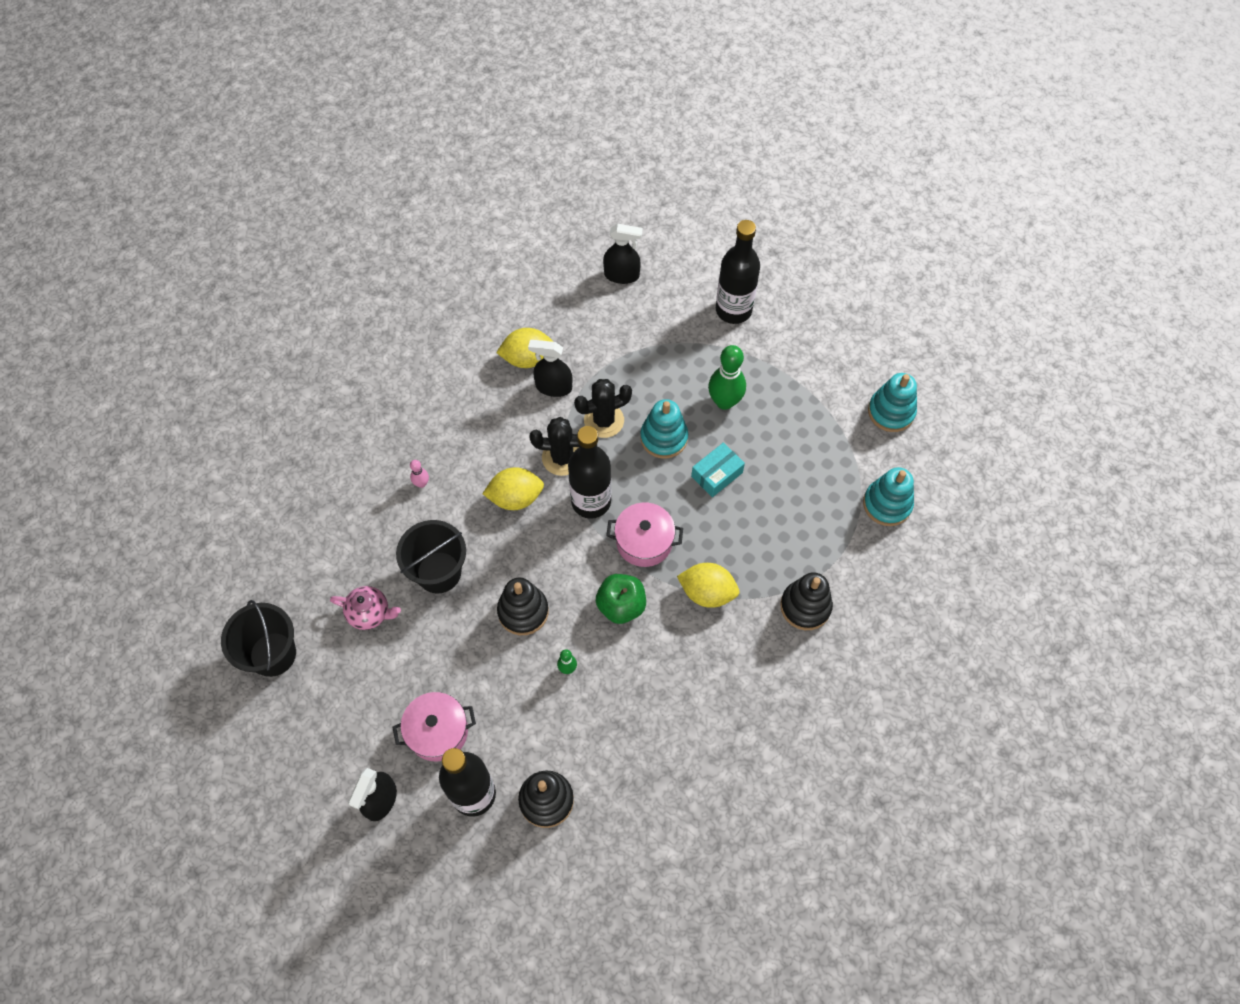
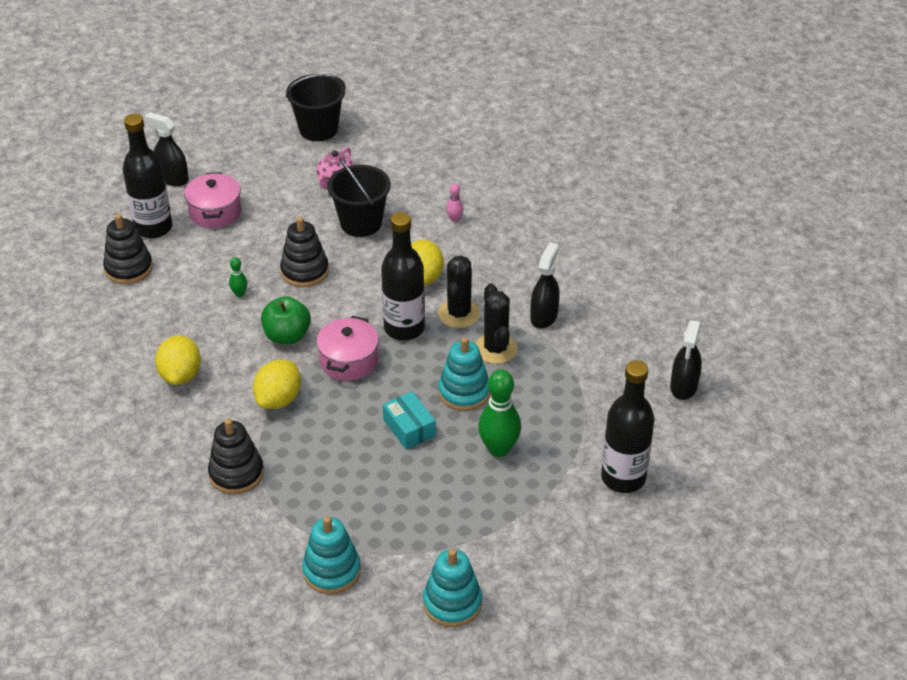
camera: 100 degrees right, 20 degrees down
yellow lemon [496,328,553,368] -> yellow lemon moved to [155,335,201,385]

